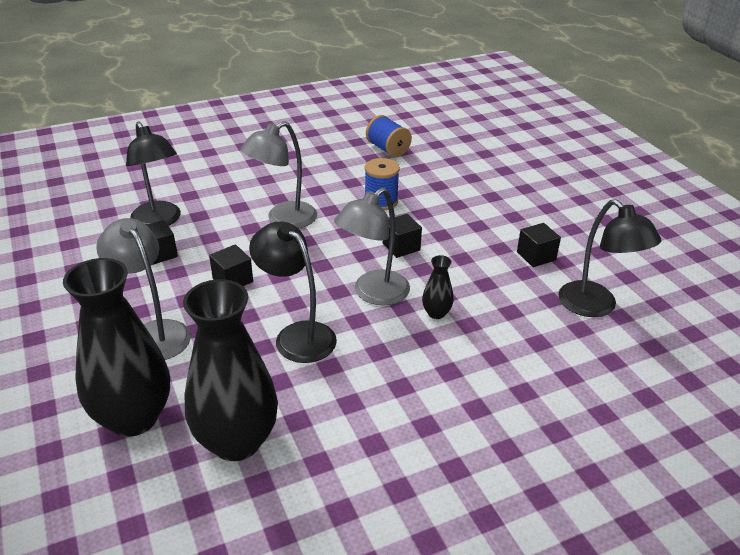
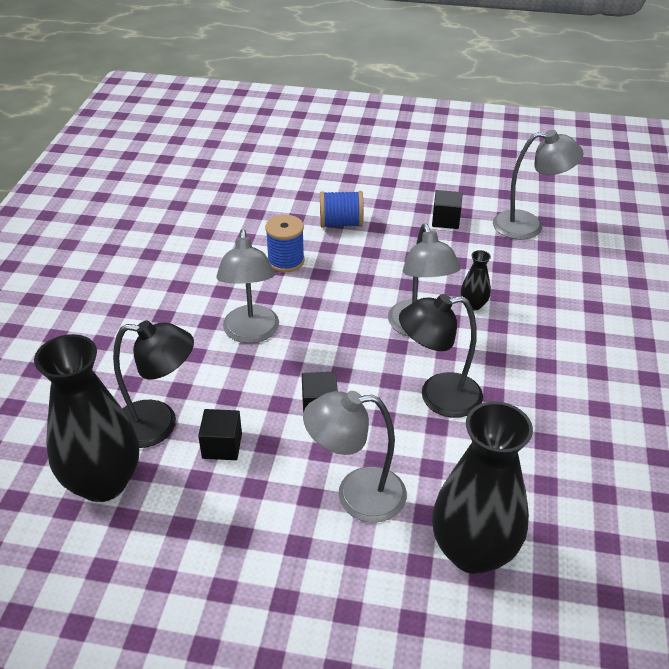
camera: 55 degrees left, 5 degrees up
black vase [183,279,278,461] -> black vase moved to [34,334,139,502]
blue spool [366,115,412,157] -> blue spool moved to [320,191,364,228]
black cube [383,214,422,258] -> none
black lamp [558,199,661,317] -> grey lamp [493,130,583,240]

